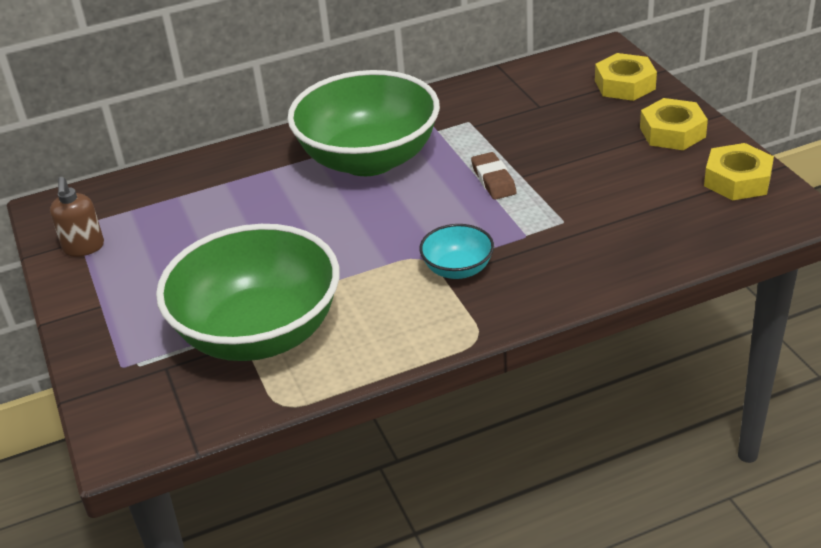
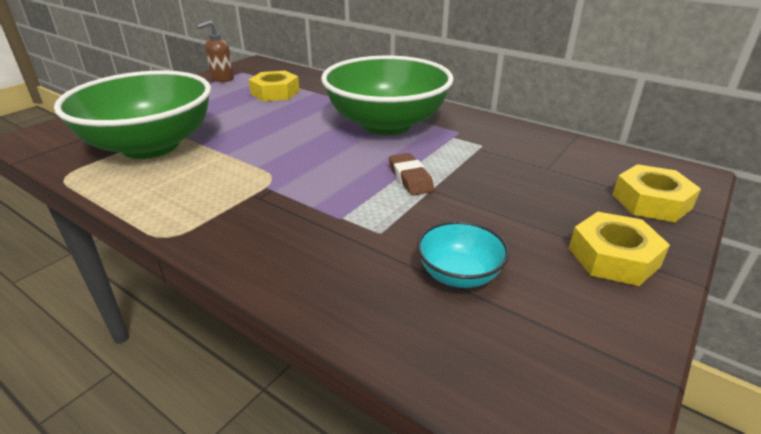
camera: 55 degrees right, 5 degrees down
turquoise bowl [419,224,494,279] -> turquoise bowl moved to [417,221,509,288]
brown eraser [471,152,517,200] -> brown eraser turned 60 degrees counterclockwise [389,153,434,196]
yellow nut [704,143,774,200] -> yellow nut moved to [249,71,300,101]

